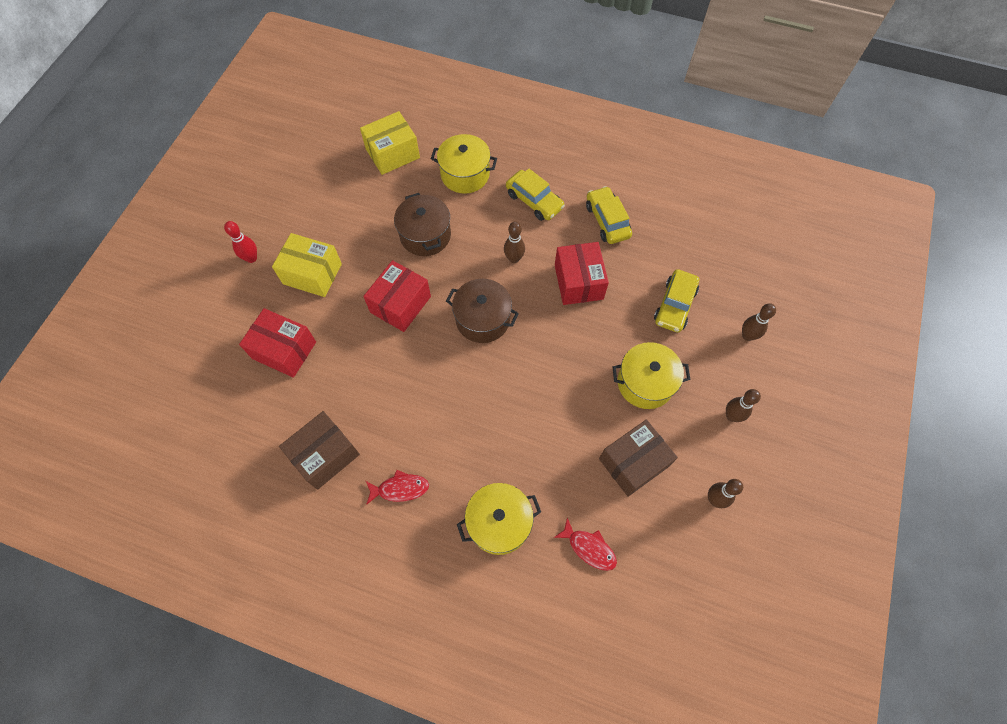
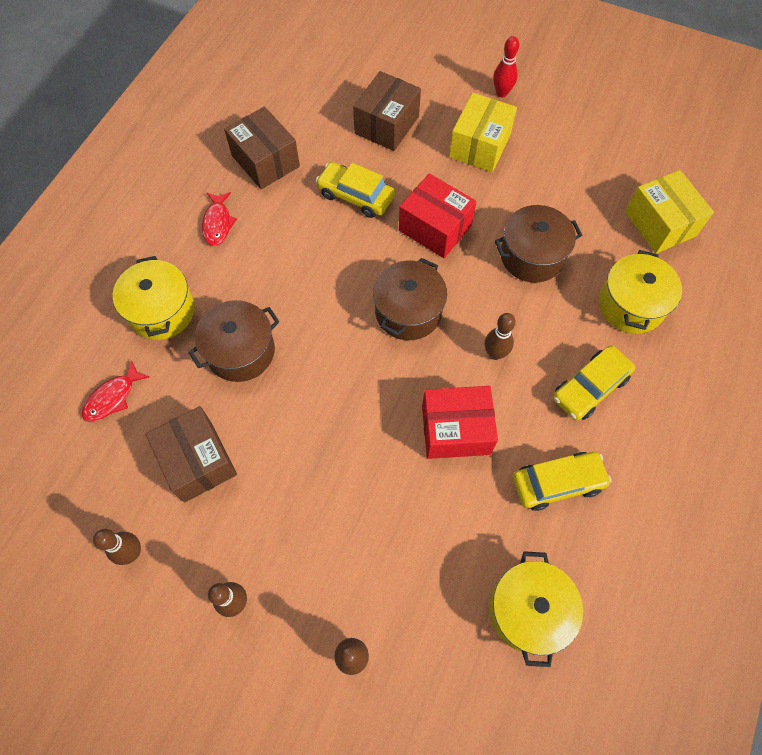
camera: 95 degrees right, 0 degrees up
red box [239,308,316,378] -> brown box [353,71,421,151]
yellow pot [612,342,690,409] -> yellow pot moved to [489,551,583,667]
yellow car [654,269,699,333] -> yellow car moved to [316,162,395,218]
none -> brown pot [188,300,280,382]

